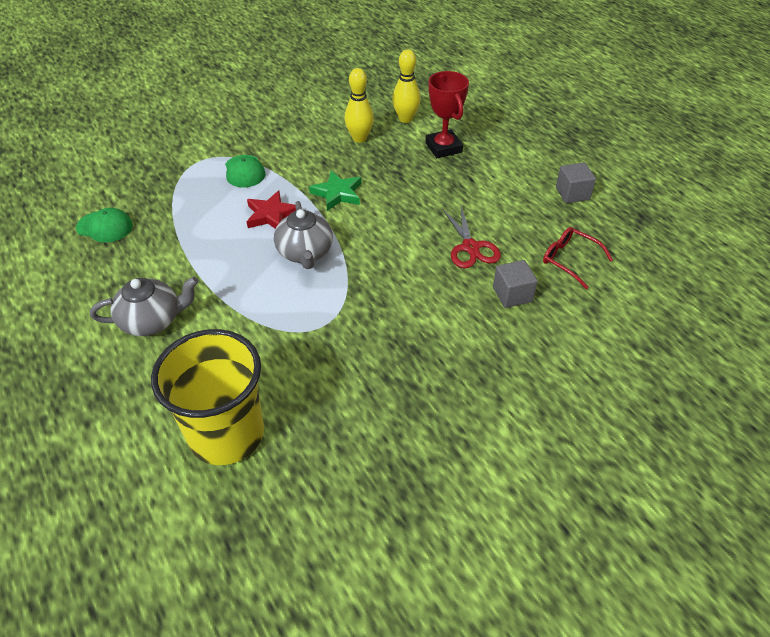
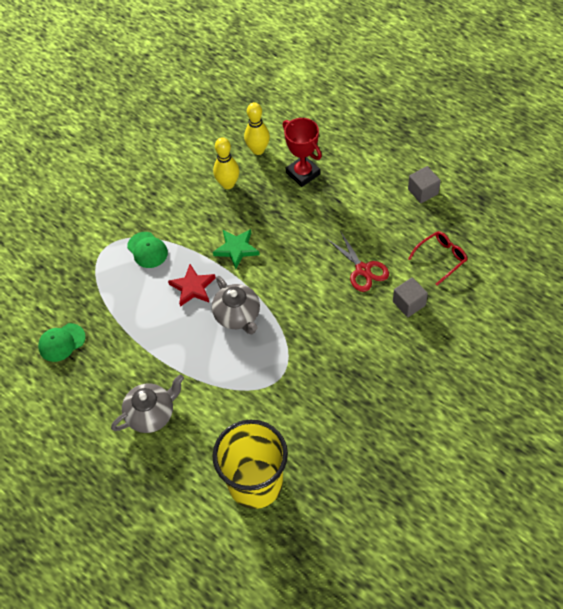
camera: 15 degrees left, 10 degrees up
green cap [76,208,133,243] -> green cap turned 150 degrees clockwise [38,323,86,362]
red glasses [543,227,613,289] -> red glasses turned 120 degrees clockwise [408,231,467,286]

